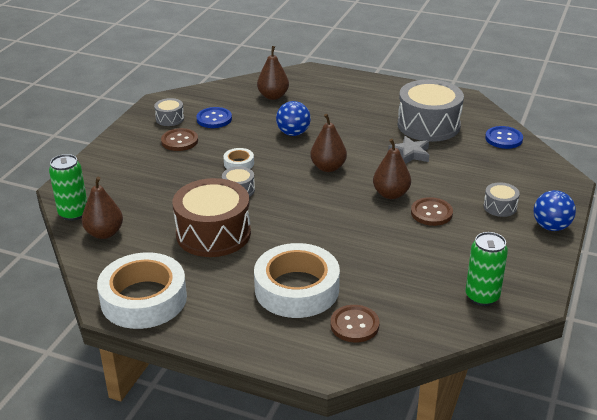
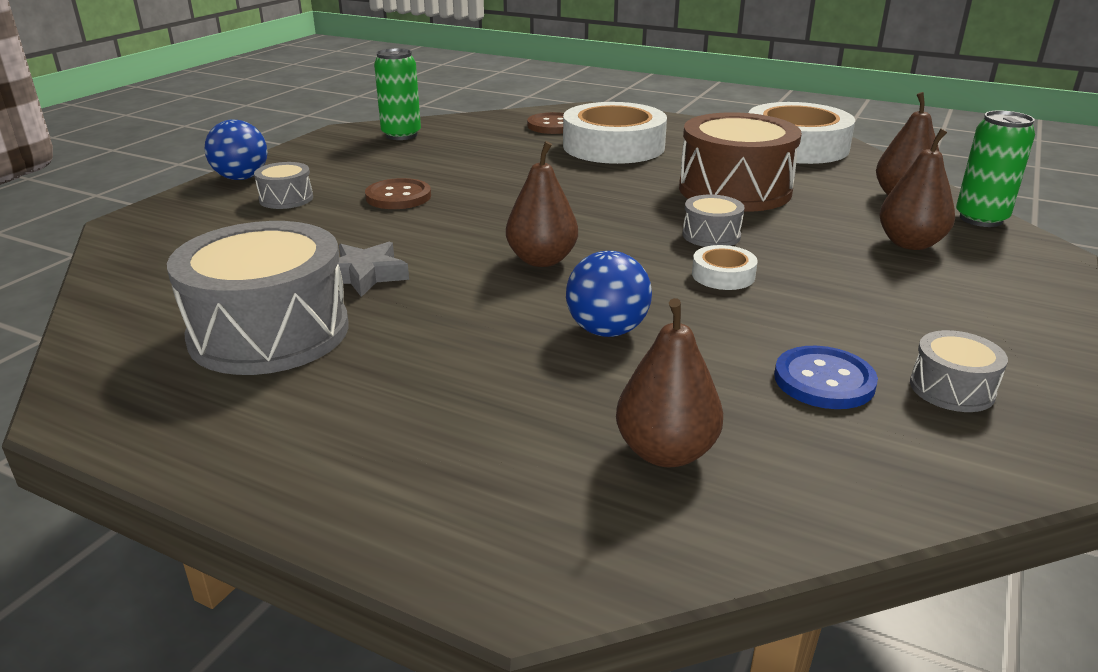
camera: 175 degrees left, 5 degrees down
brown button [161,128,198,151] -> none
brown pear [373,139,411,199] -> brown pear moved to [879,128,955,250]
blue button [485,126,523,149] -> none

